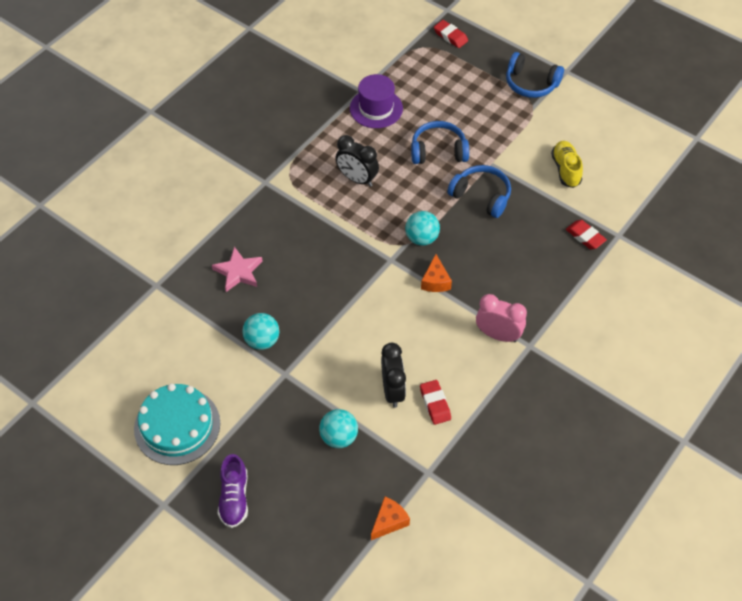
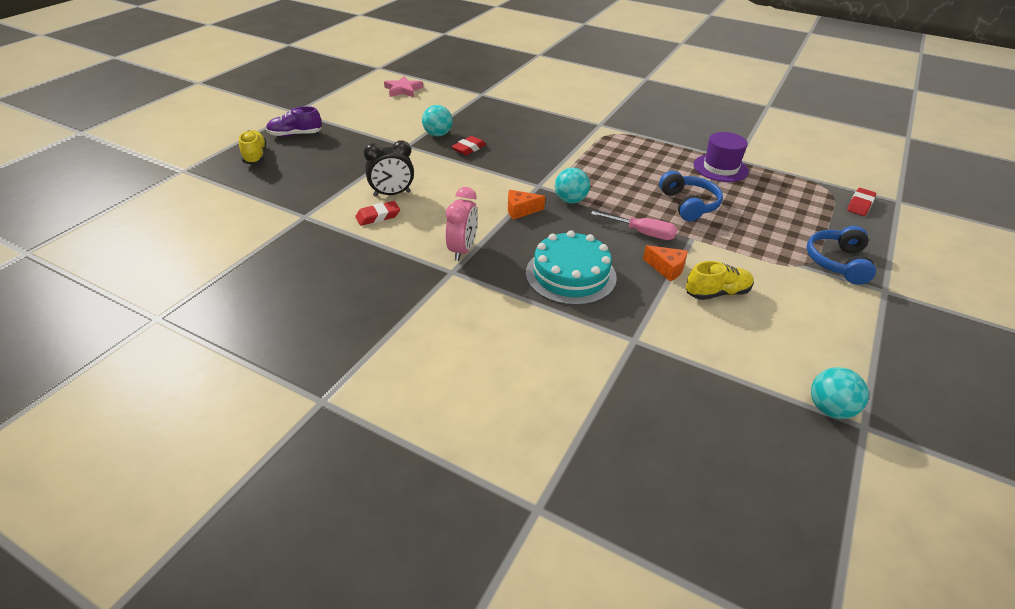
camera: 80 degrees right, 15 degrees down
turquoise cake [134,384,220,465] -> turquoise cake moved to [526,230,617,305]
pink star [212,247,263,292] -> pink star moved to [384,76,423,97]
turquoise ball [319,409,358,448] -> turquoise ball moved to [811,367,869,419]
black clock [335,135,379,187] -> none
orange cheese [371,497,410,540] -> orange cheese moved to [643,245,688,282]
blue headphones [447,165,511,218] -> pink screwdriver [591,211,677,240]
red eraser [566,220,607,250] -> red eraser moved to [451,136,486,155]
none -> yellow shoe [239,130,266,164]

